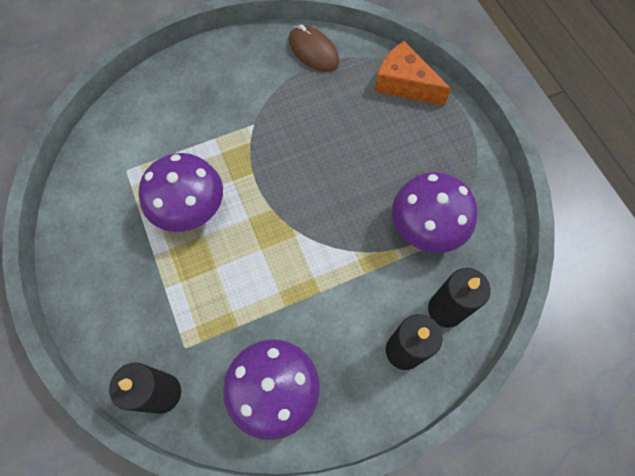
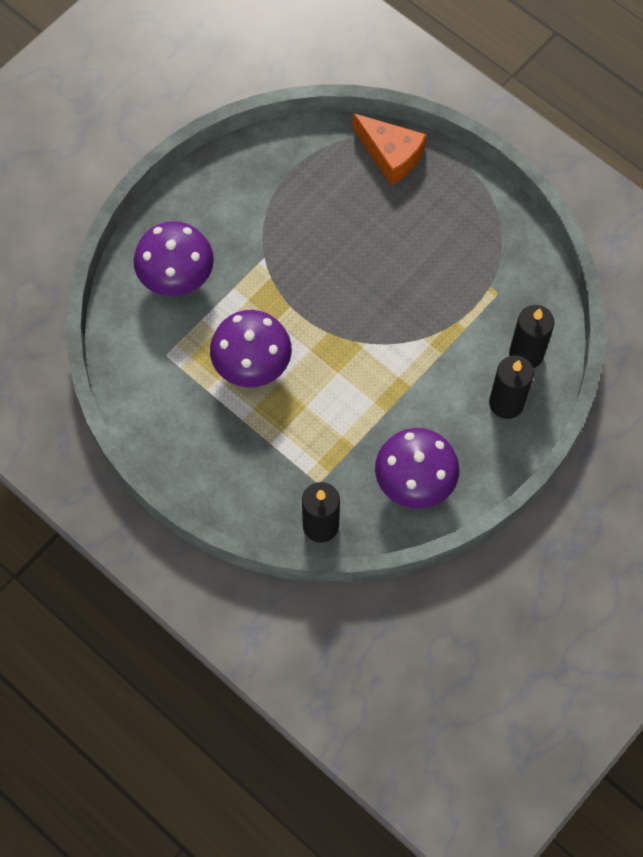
camera: 25 degrees left, 0 degrees up
brown mouse [289,24,339,72] -> none
orange cheese [375,41,451,106] -> orange cheese turned 150 degrees counterclockwise [352,113,426,186]
purple mushroom [392,172,477,253] -> purple mushroom moved to [134,221,214,296]

